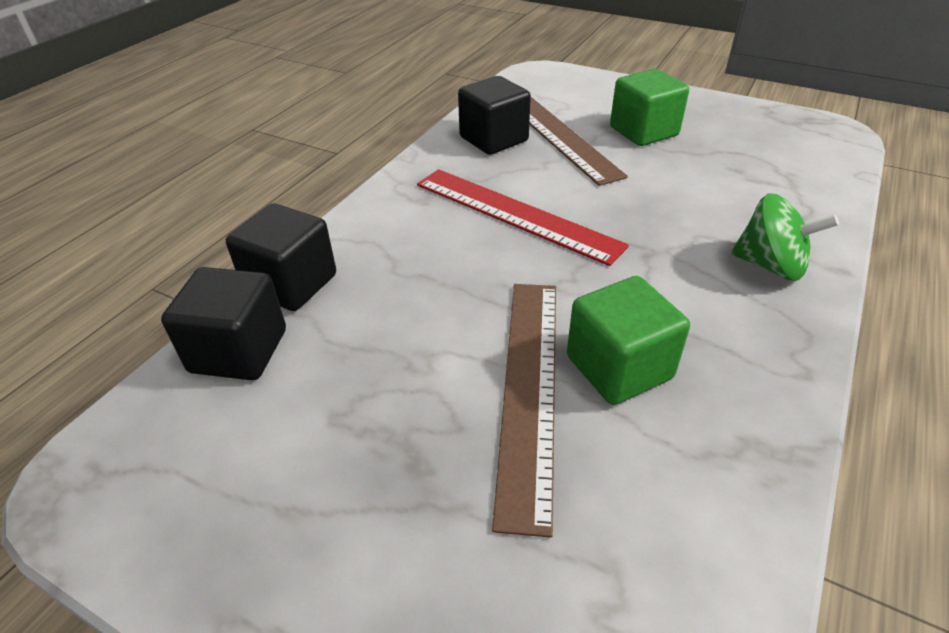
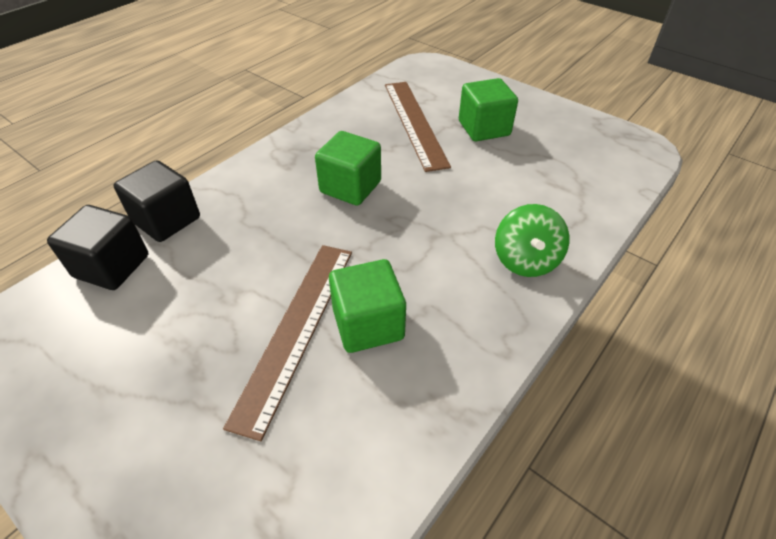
camera: 10 degrees right, 5 degrees up
red ruler [417,169,629,266] -> green cube [315,131,381,206]
black cube [458,76,531,155] -> none
green spinning top [731,193,839,281] -> green spinning top turned 60 degrees clockwise [495,204,569,277]

